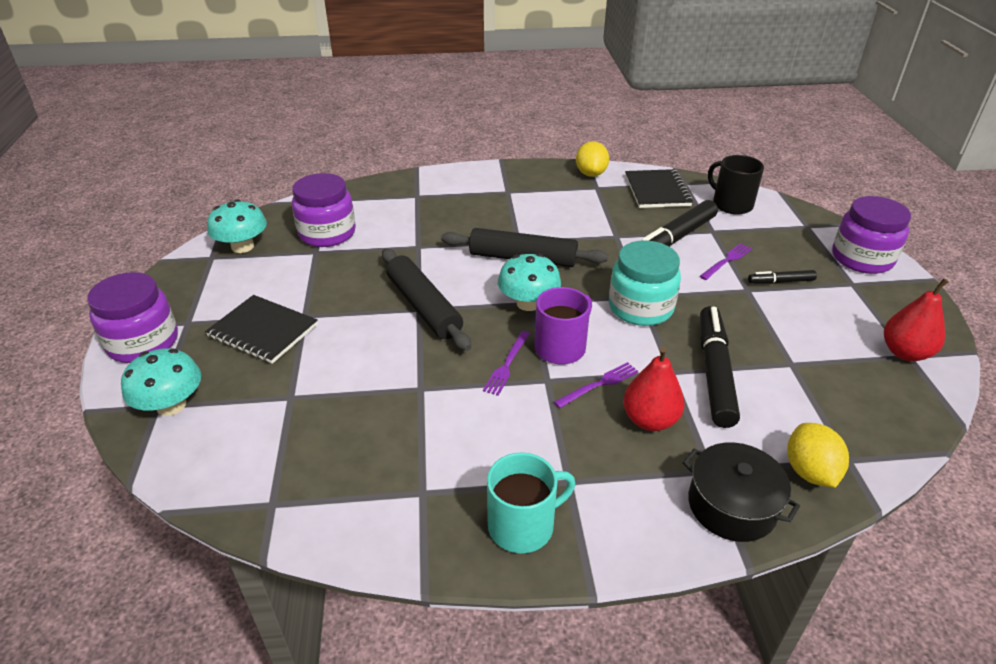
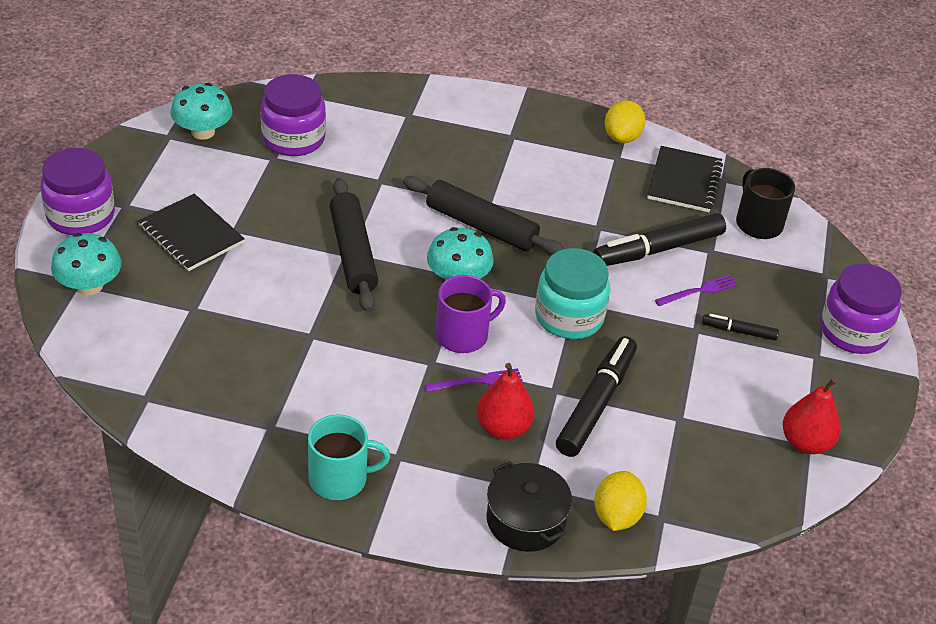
camera: 15 degrees right, 5 degrees up
purple fork [483,331,530,396] -> none

